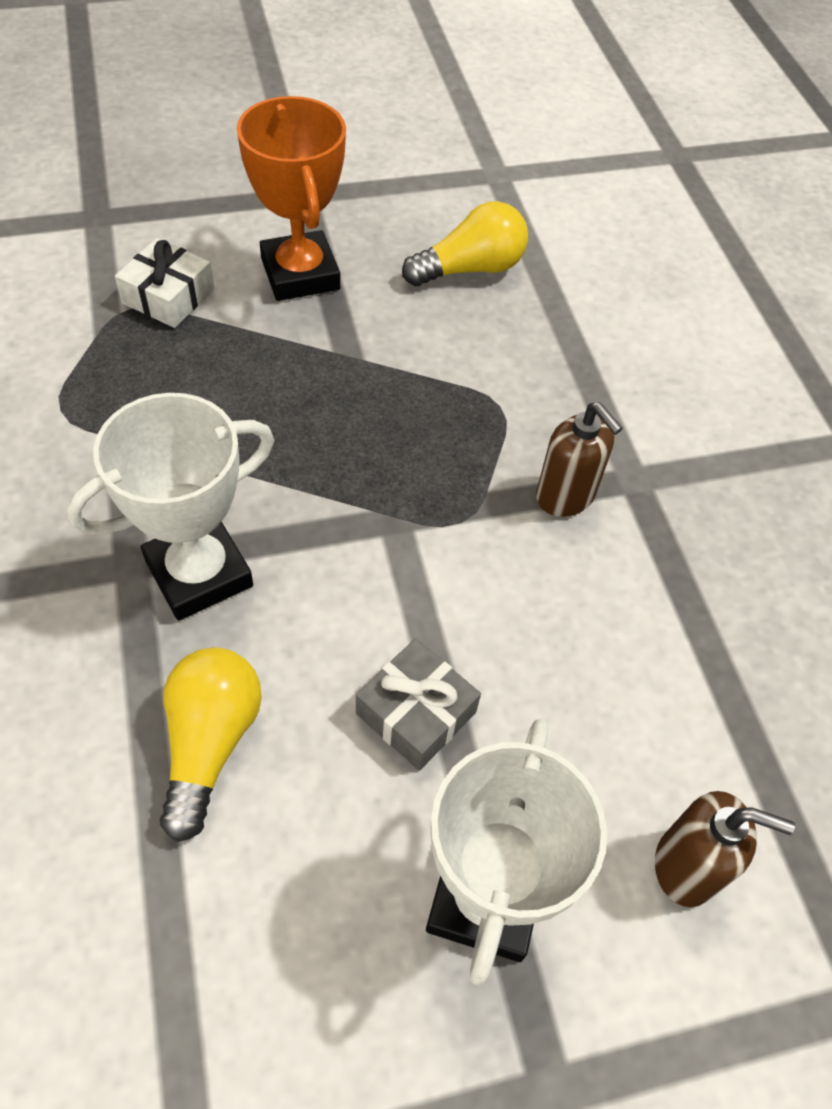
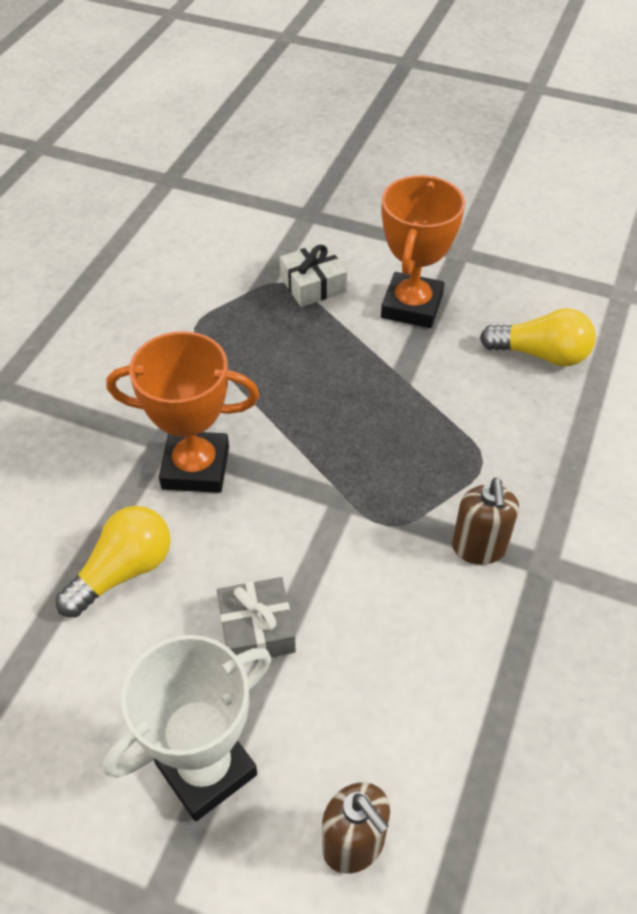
camera: 40 degrees right, 5 degrees down
white trophy [66,393,274,621] -> orange trophy [107,331,259,493]

